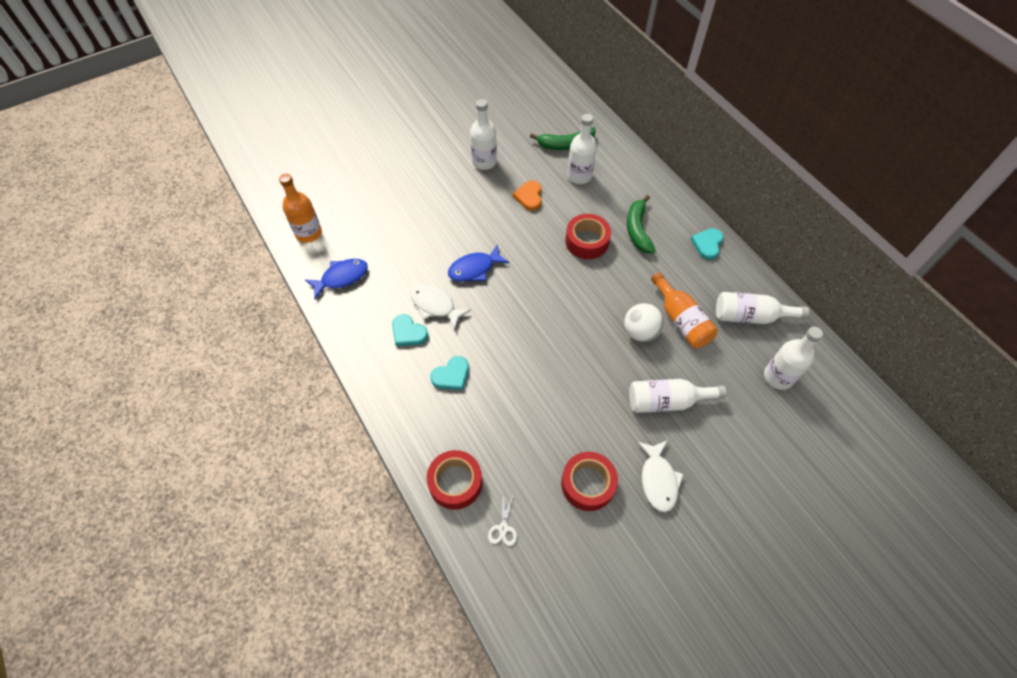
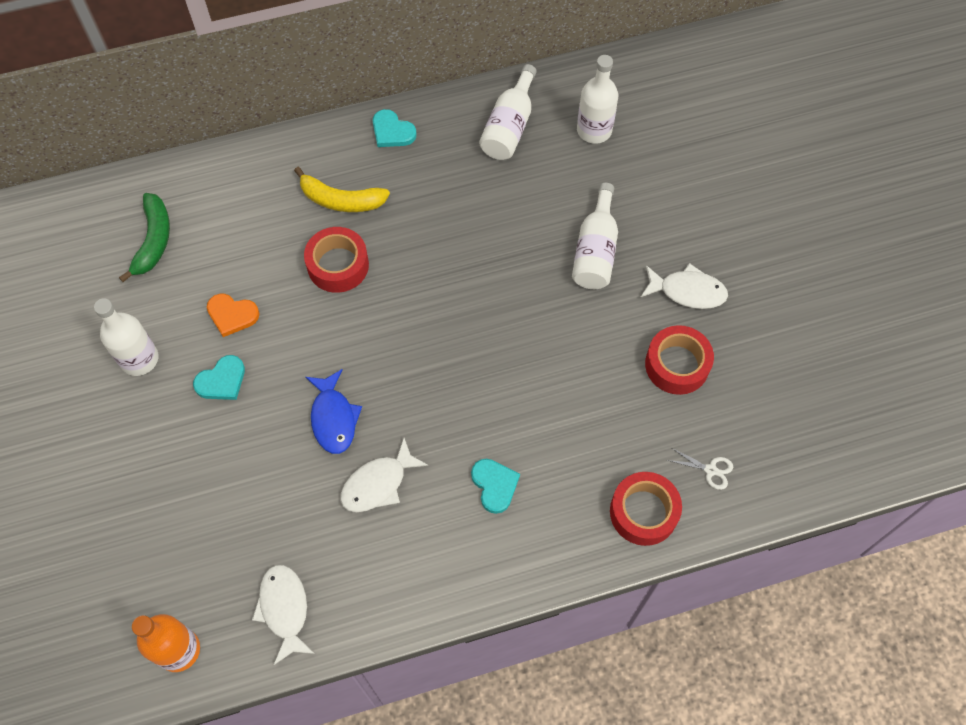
camera: 75 degrees left, 5 degrees up
blue fish [305,259,368,299] -> white fish [252,565,315,665]
turquoise heart [392,314,428,346] -> turquoise heart moved to [193,355,245,400]
white bottle [567,114,597,184] -> none
white ball [624,303,664,342] -> none
green banana [627,195,656,253] -> yellow banana [294,167,390,212]
orange bottle [651,272,718,348] -> none

